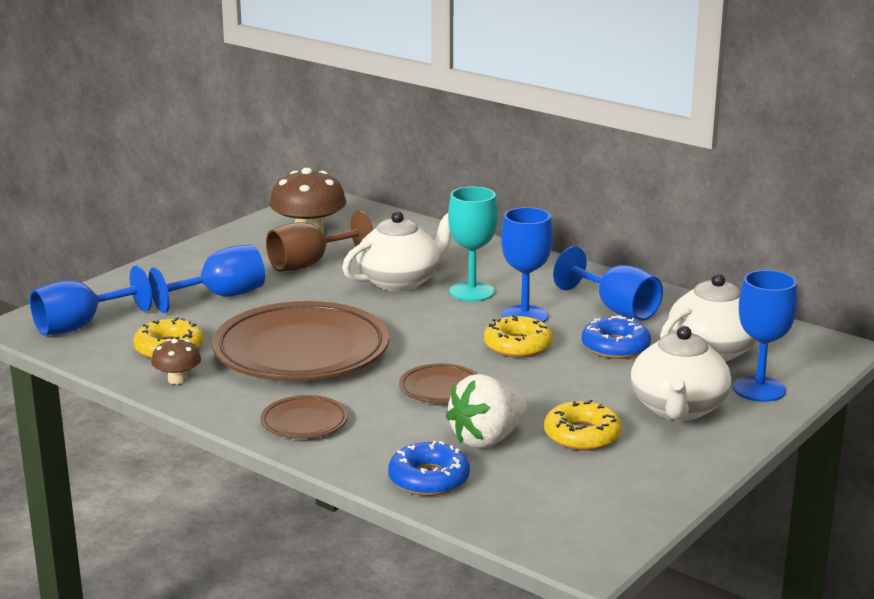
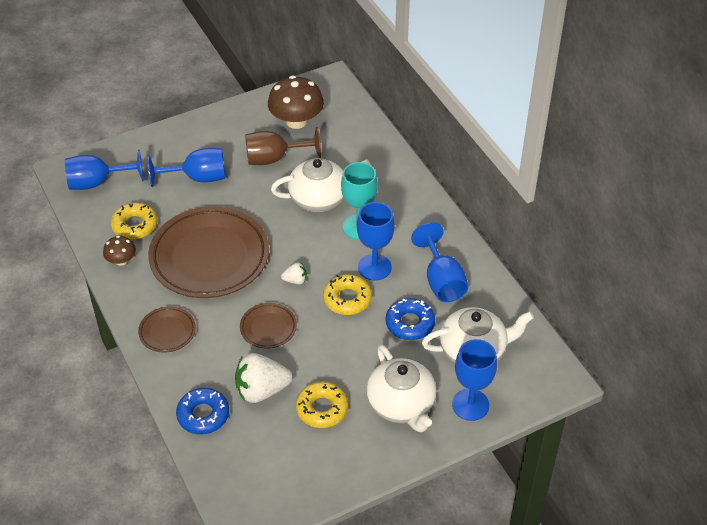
camera: 25 degrees right, 25 degrees up
white teapot [631,326,731,421] -> white teapot turned 60 degrees counterclockwise [366,345,437,432]
none -> white strawberry [281,263,307,284]

